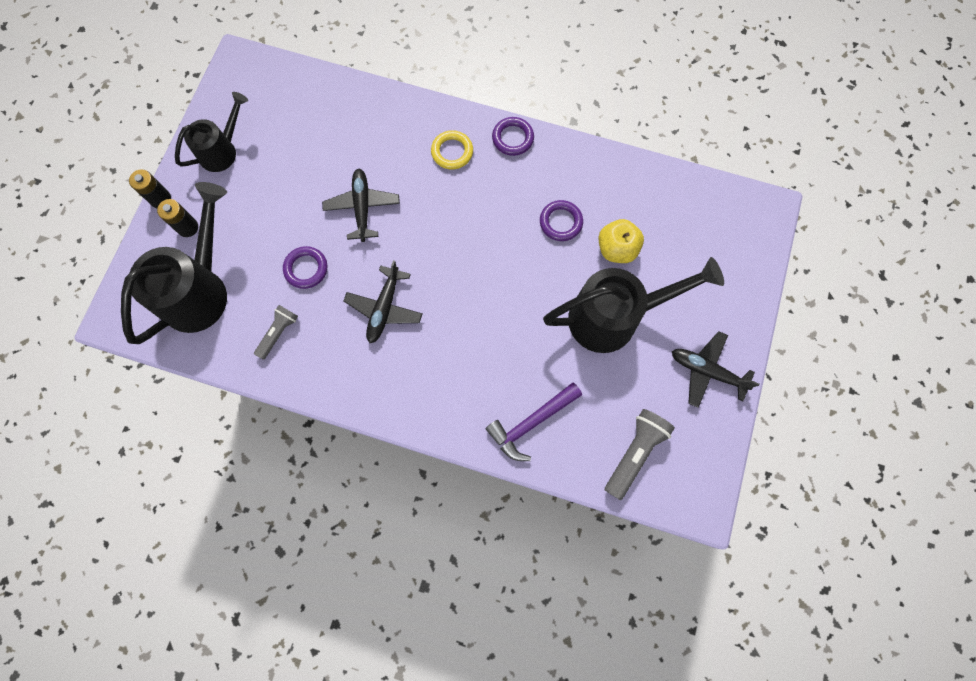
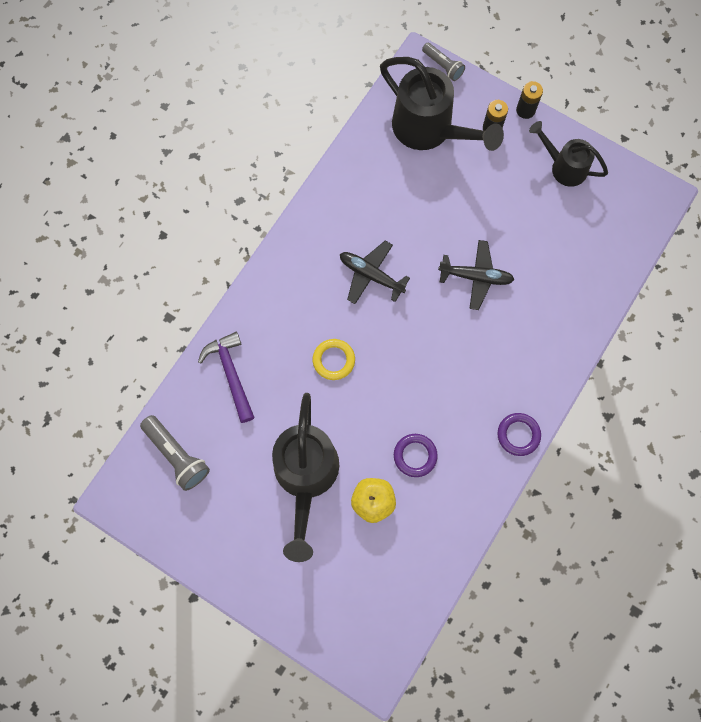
camera: 105 degrees right, 0 degrees up
black watering can [175,92,248,172] -> black watering can turned 150 degrees clockwise [529,121,608,187]
grey flashlight [254,305,298,360] -> grey flashlight moved to [422,43,465,81]
purple ring [283,246,327,289] -> none
yellow ring [431,130,473,170] -> yellow ring moved to [313,339,355,380]
black plane [672,331,760,408] -> none

